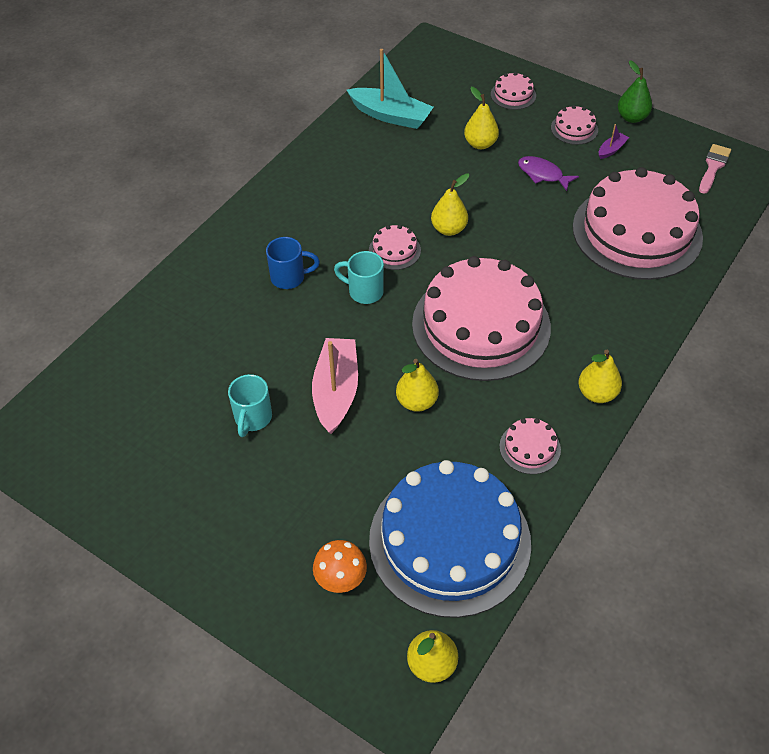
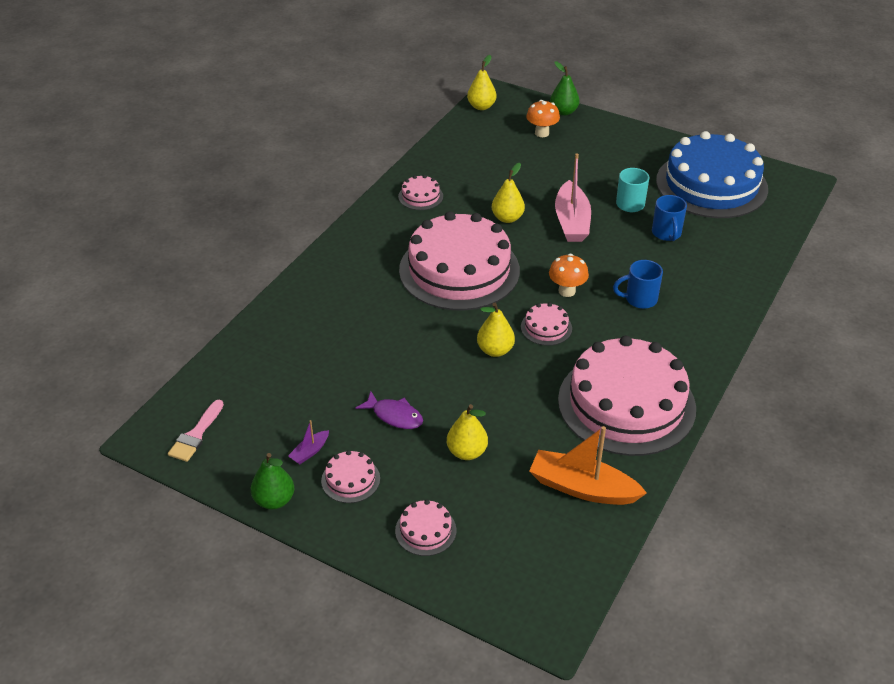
camera: 175 degrees right, 10 degrees down
turquoise mug [334,251,384,304] -> orange mushroom [549,254,589,297]
turquoise boat [347,49,433,129] -> orange boat [529,426,647,505]
blue cake [369,460,531,618] -> blue cake moved to [656,131,768,218]
pink cake [573,167,703,280] -> pink cake moved to [558,336,696,456]
yellow pear [579,350,622,403] -> none
none -> green pear [550,61,580,116]
none -> blue mug [652,195,687,241]

